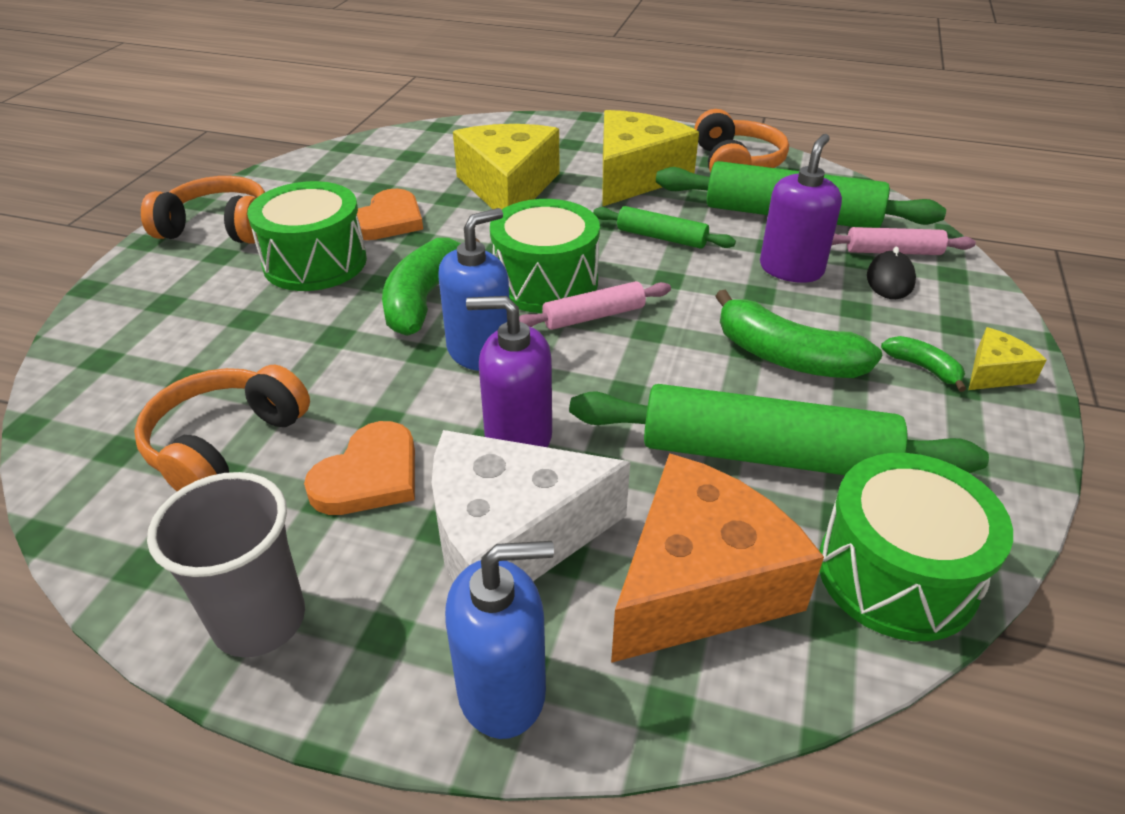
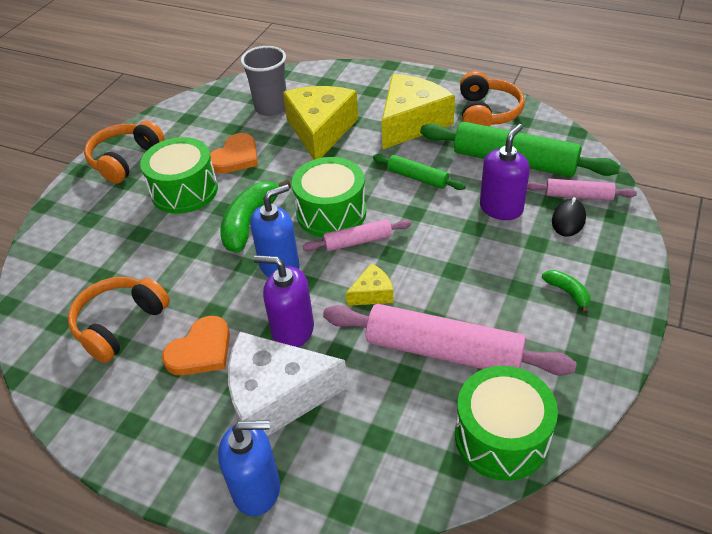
camera: 10 degrees right, 5 degrees up
orange headphones [141,176,265,244] -> orange headphones turned 75 degrees counterclockwise [84,120,165,184]
grey cup [147,472,305,657] -> grey cup moved to [241,46,286,116]
green rolling pin [569,384,989,475] -> pink rolling pin [323,304,577,376]
orange cheese [611,453,824,663] -> none
green banana [715,289,882,378] -> none
yellow cheese [969,327,1047,390] -> yellow cheese moved to [346,263,394,306]

